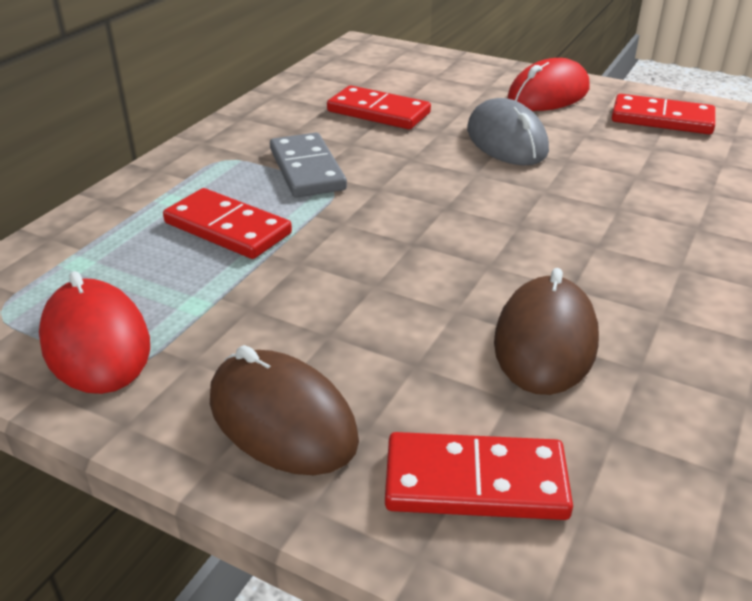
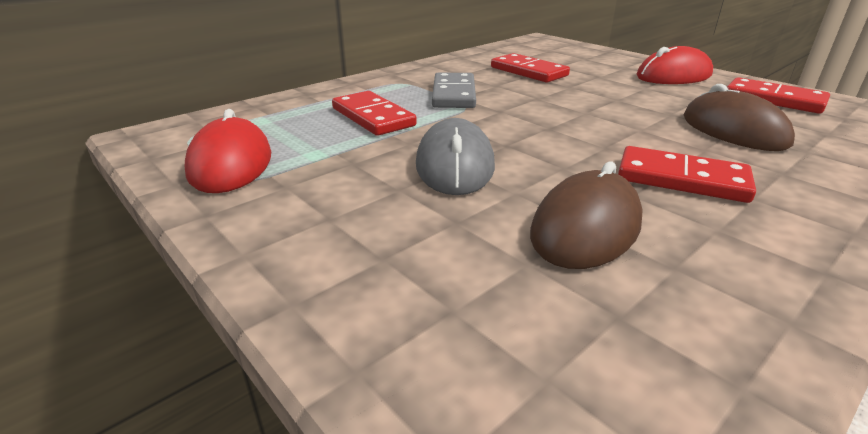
camera: 20 degrees right, 5 degrees down
brown mouse [210,345,359,475] -> brown mouse moved to [684,84,795,151]
red domino [385,432,573,520] -> red domino moved to [618,146,756,203]
grey mouse [467,98,549,165] -> grey mouse moved to [416,118,495,195]

